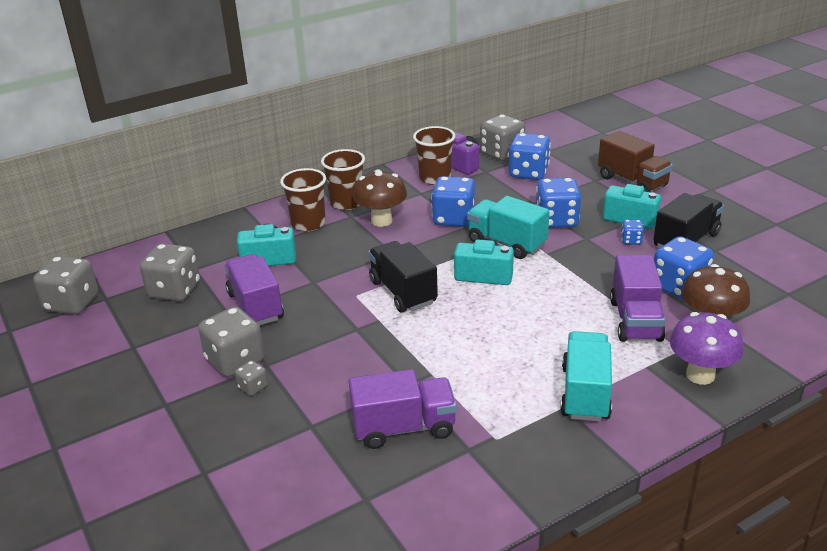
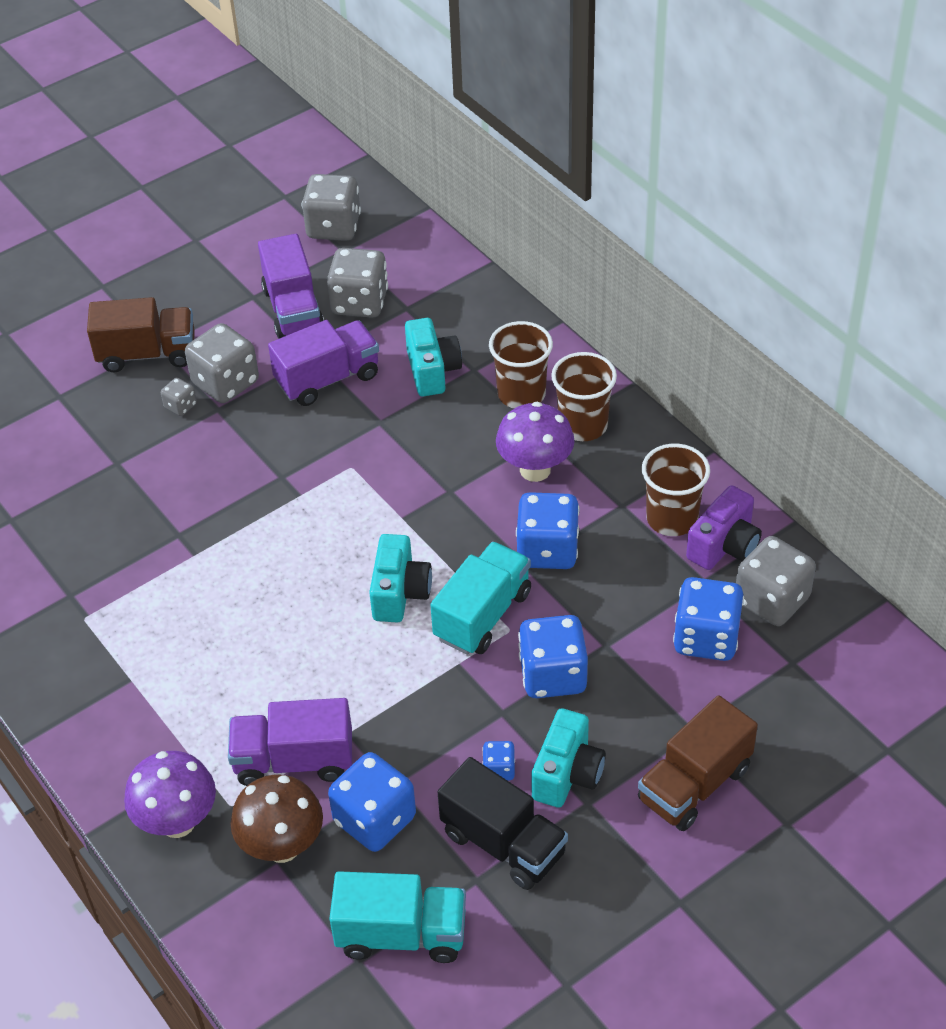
camera: 85 degrees right, 15 degrees up
purple truck [349,369,457,449] -> purple truck moved to [258,234,324,339]
brown mushroom [353,169,407,227] -> purple mushroom [496,402,575,482]
black truck [368,241,438,312] -> none
turquoise truck [560,331,612,421] -> turquoise truck moved to [329,871,466,963]
none -> brown truck [87,297,195,372]

